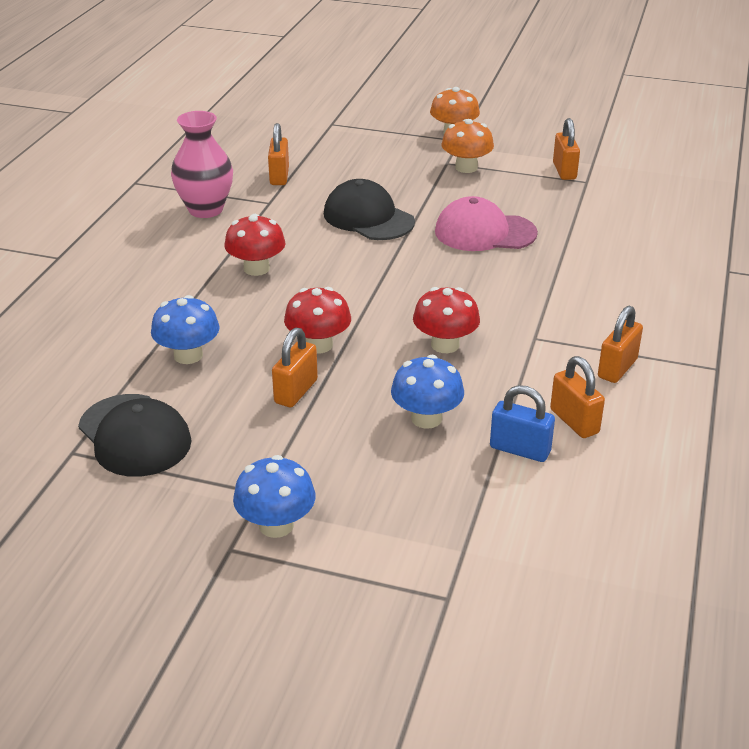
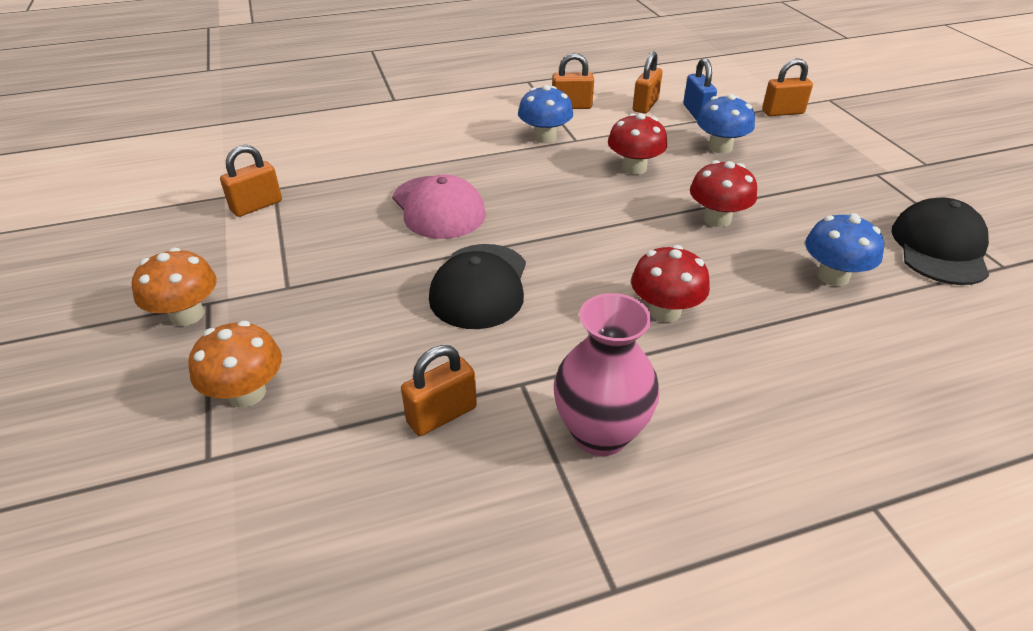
camera: 125 degrees left, 5 degrees up
blue mushroom [233,455,316,538] -> blue mushroom moved to [518,85,573,143]
orange padlock [272,328,318,407] -> orange padlock moved to [762,58,813,116]
orange mushroom [441,119,494,173] -> orange mushroom moved to [188,321,282,407]

